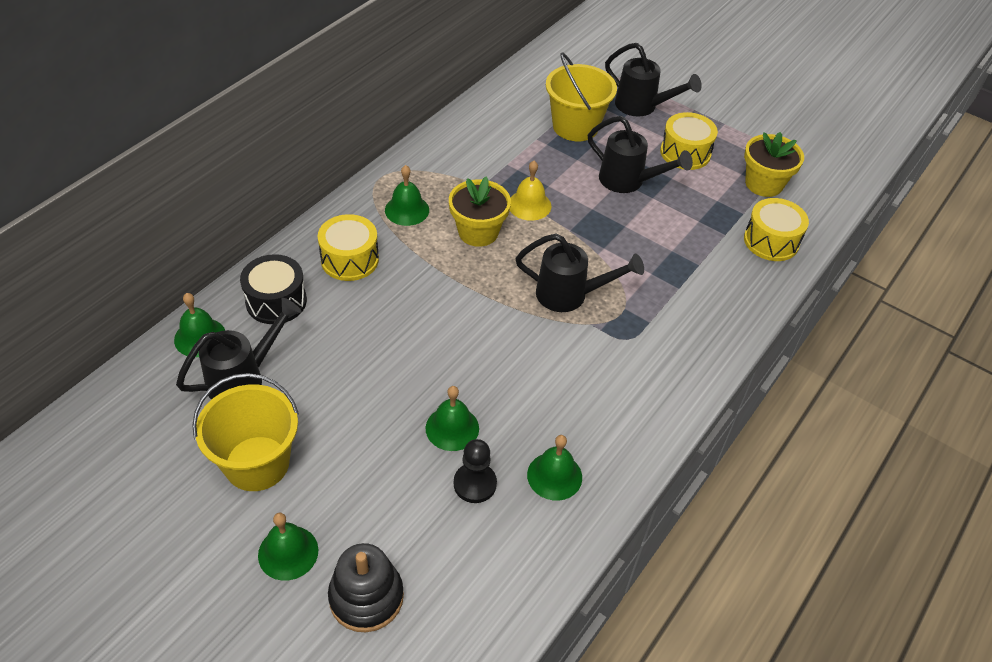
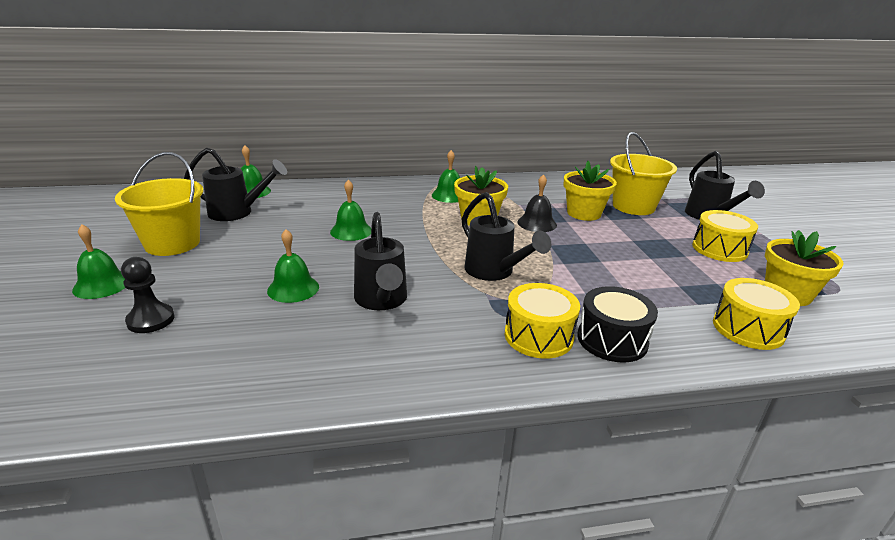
camera: 45 degrees right, 20 degrees down
black drum [240,254,307,324] -> black drum moved to [578,286,658,363]
yellow drum [318,214,379,281] -> yellow drum moved to [505,283,580,359]
black stacking toy [328,543,404,632] -> none
black pawn [454,439,497,503] -> black pawn moved to [121,257,175,333]
yellow bell [510,161,551,221] -> black bell [517,174,557,232]
green bell [527,435,582,501] -> green bell moved to [330,180,371,241]
black watering can [588,116,693,193] -> black watering can moved to [354,212,407,310]
none -> yellow flower pot [564,161,617,221]

